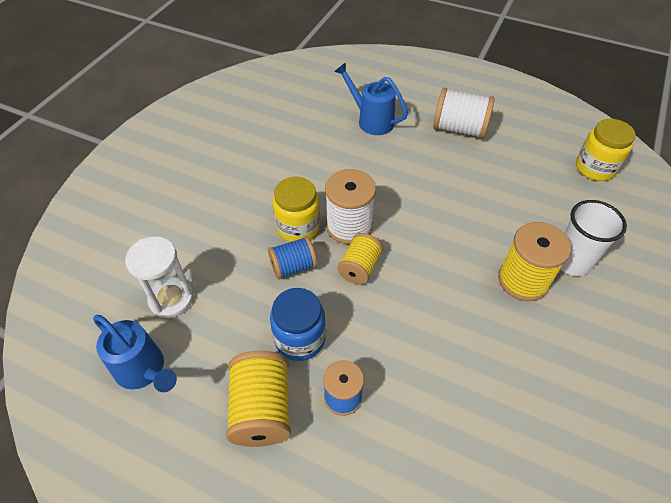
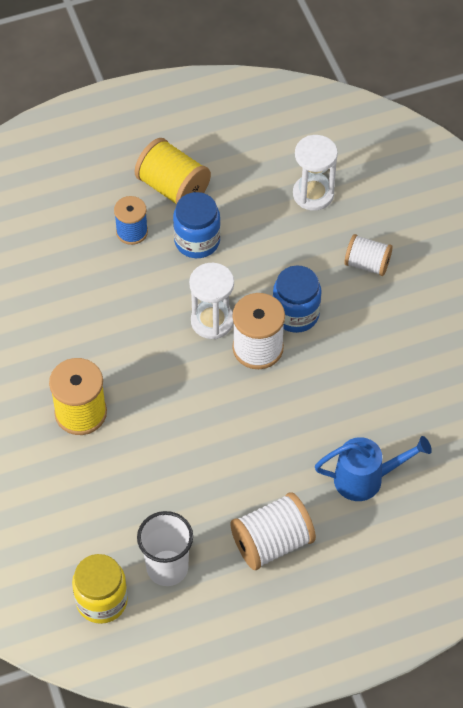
camera: 135 degrees right, 5 degrees up
blue watering can [93,315,177,392] -> none
blue spool [268,236,317,279] -> none
yellow jar [272,177,320,242] -> blue jar [273,266,322,333]
yellow spool [337,233,383,285] -> white hourglass [189,263,234,339]
white cup [561,200,627,276] -> white cup moved to [137,511,193,586]
none -> white spool [344,234,392,276]

